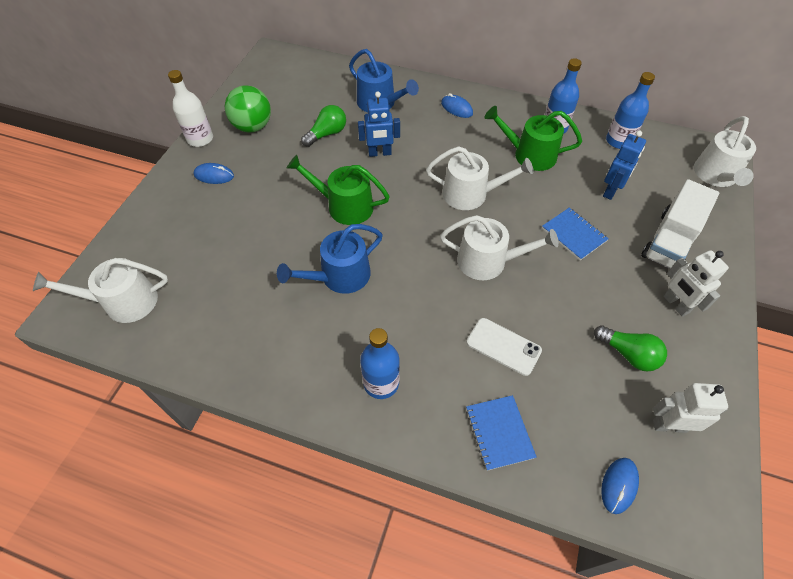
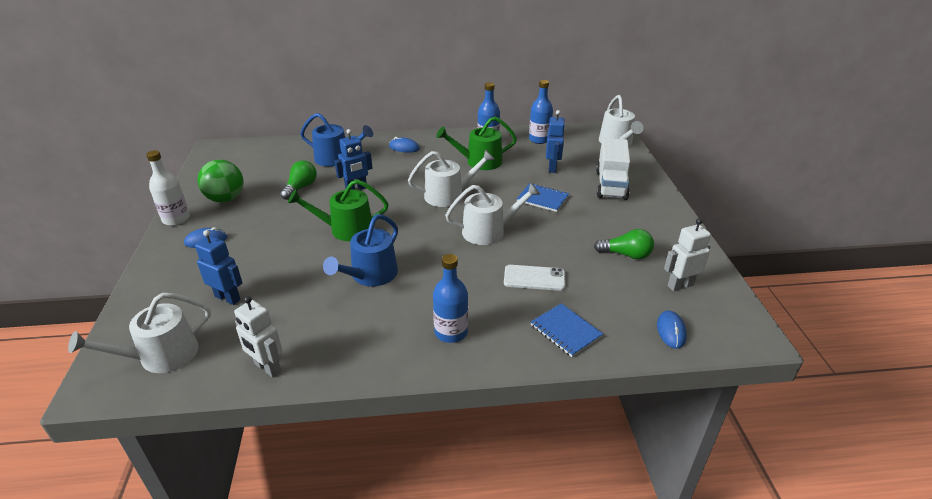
camera: 25 degrees left, 20 degrees down
white robot [663,250,729,317] -> white robot moved to [234,296,283,378]
none -> blue robot [195,230,242,305]

